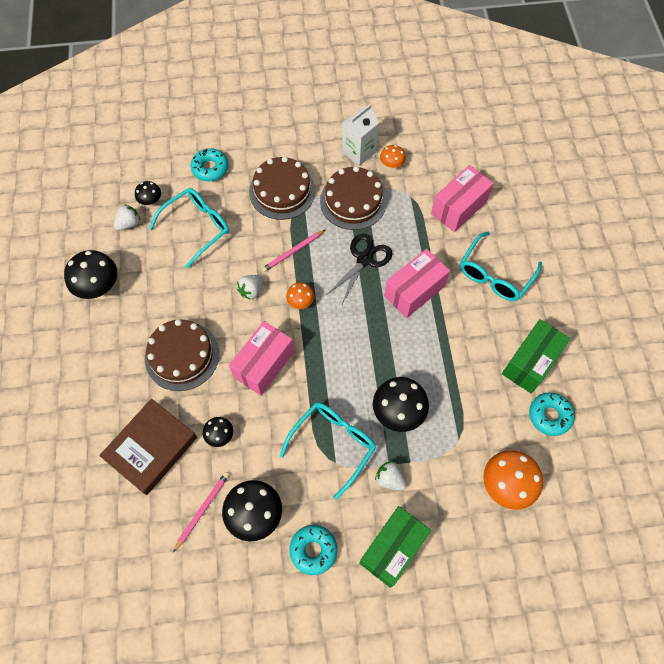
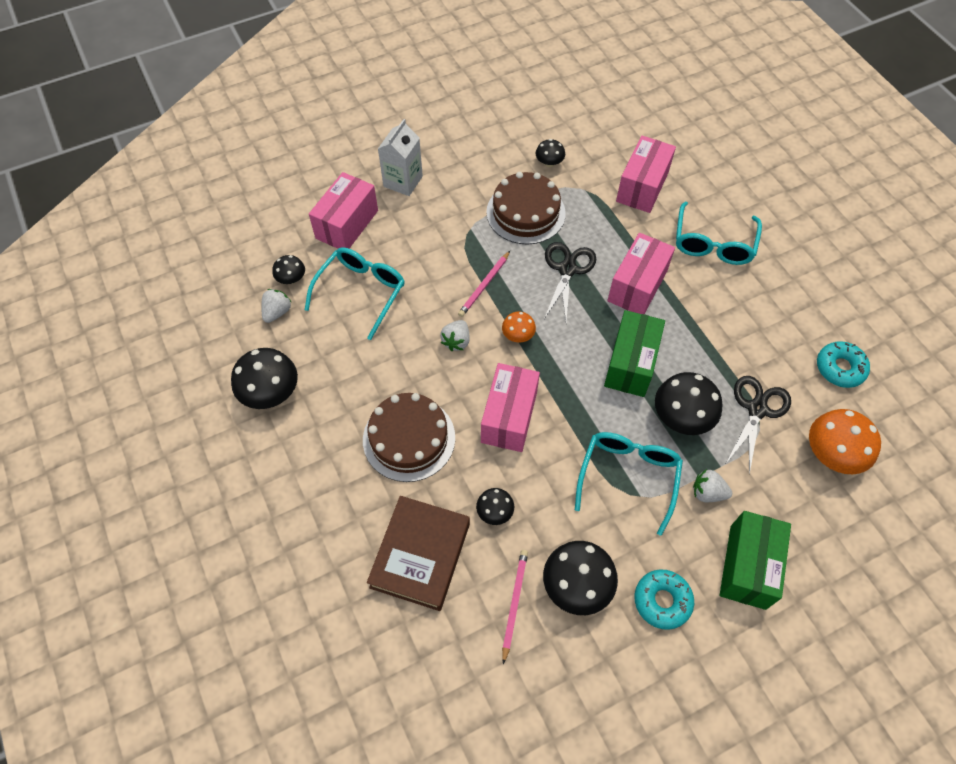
camera: 20 degrees left, 5 degrees down
turquoise donut [191,148,229,181] -> pink box [309,172,378,249]
brown cake [249,156,316,220] -> none
white carton [342,104,379,166] -> white carton moved to [378,119,423,196]
orange mushroom [380,145,406,168] -> black mushroom [536,139,565,167]
green box [502,319,570,394] -> green box moved to [604,310,665,397]
none -> black scissors [726,376,791,474]

